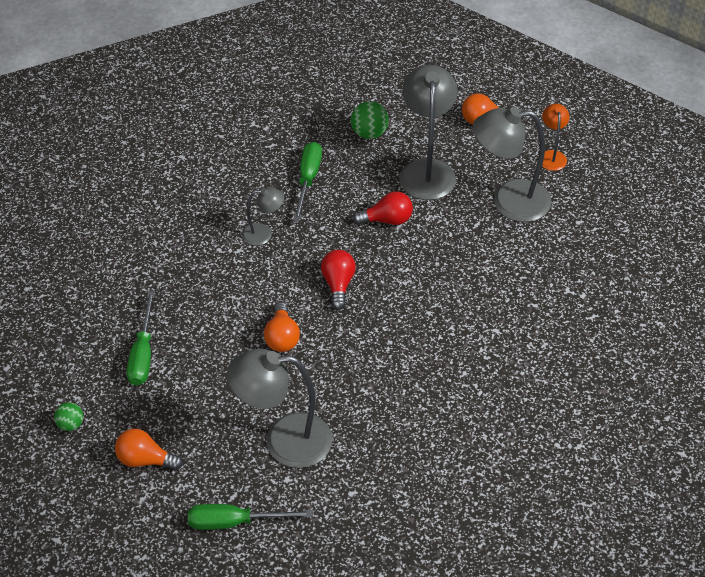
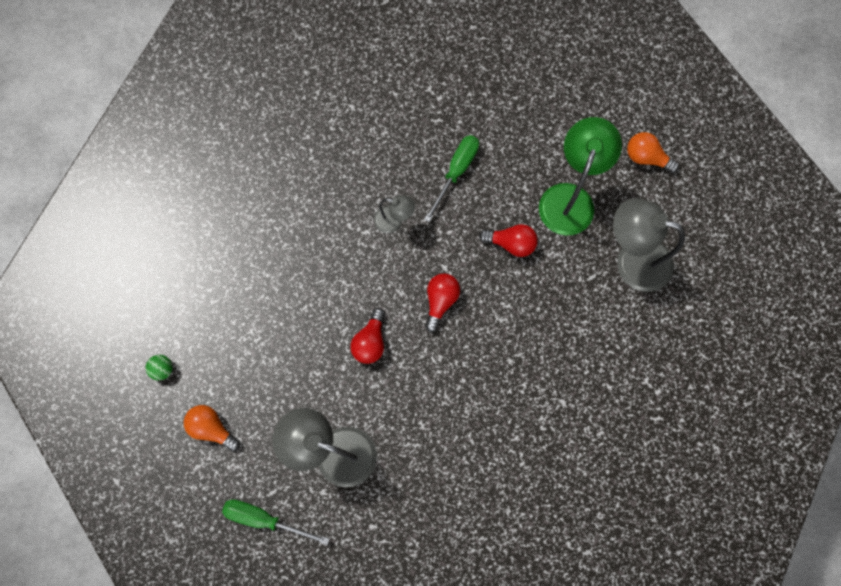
camera: 20 degrees right, 25 degrees up
green screwdriver [127,291,155,386] -> none
orange light bulb [264,302,300,352] -> red light bulb [350,308,385,364]
green ball [351,101,388,139] -> none
grey lamp [399,65,458,200] -> green lamp [539,117,622,236]
orange lamp [542,104,570,171] -> none

